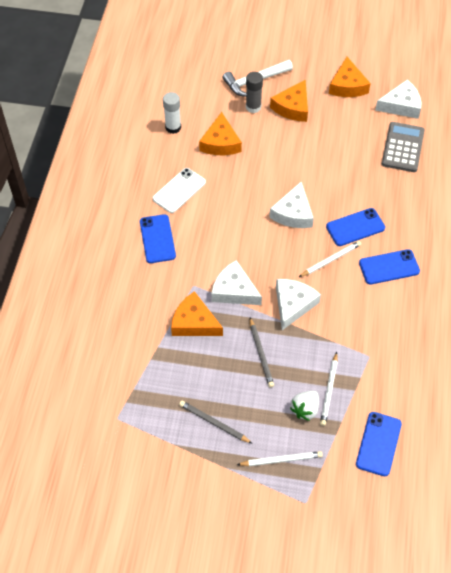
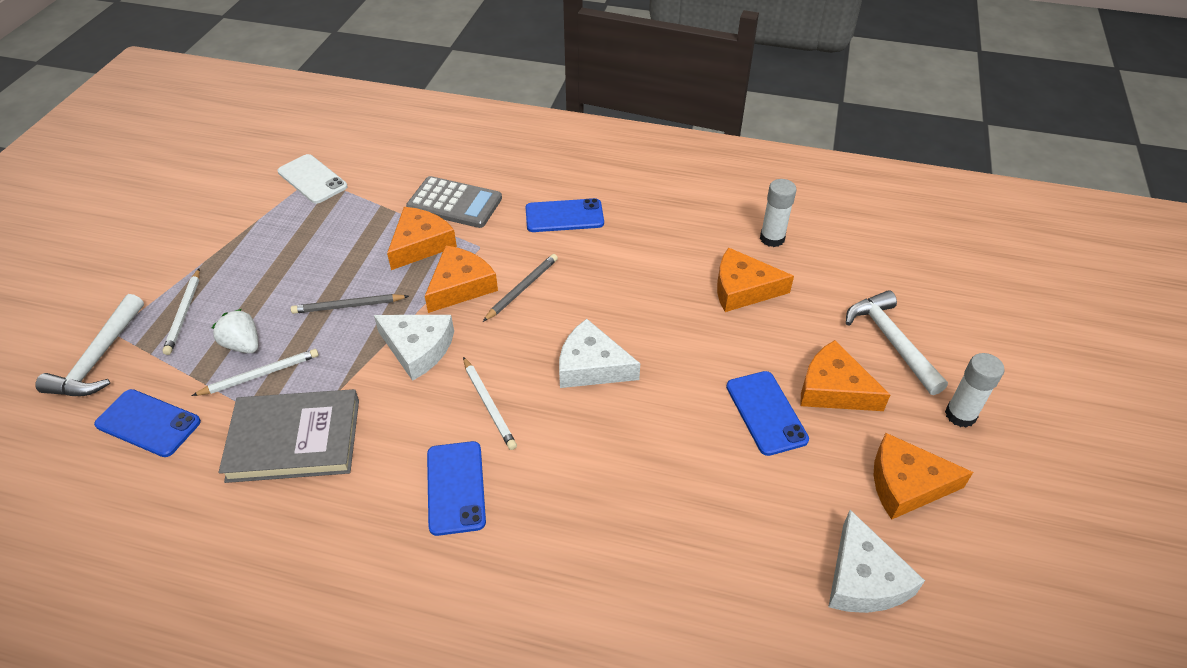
camera: 95 degrees right, 10 degrees down
white phone [153,168,206,213] -> white phone moved to [278,154,348,204]
grey pencil [179,401,253,444] -> grey pencil moved to [483,254,558,322]
white cheese [211,260,262,305] -> orange cheese [425,245,498,313]
grey glue stick [246,72,263,113] -> none
white pencil [320,352,338,426] -> white pencil turned 135 degrees clockwise [192,349,319,396]
blue phone [326,208,385,246] -> blue phone moved to [726,371,809,456]
grey calculator [382,122,424,172] -> grey calculator moved to [406,176,502,228]
none -> white hammer [35,294,144,396]
none -> grey book [219,389,359,483]
none -> white glue stick [945,353,1005,428]

